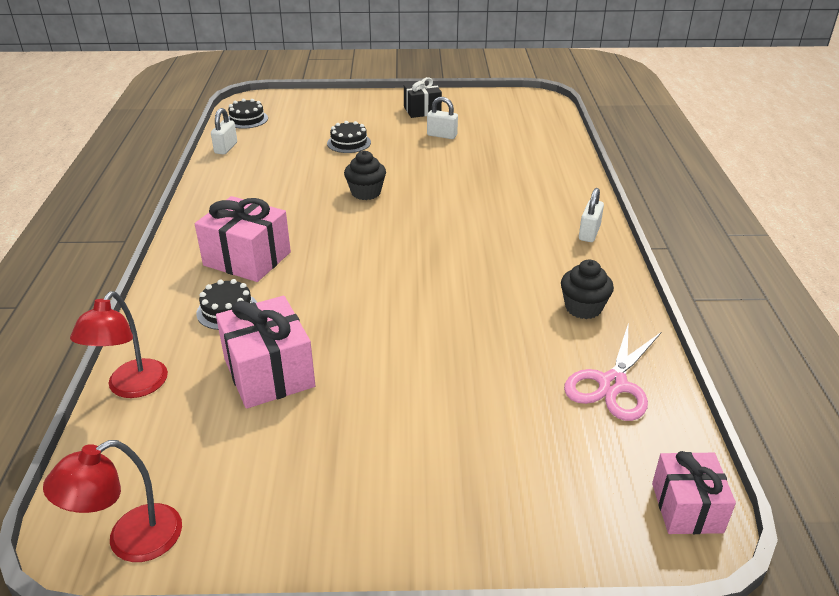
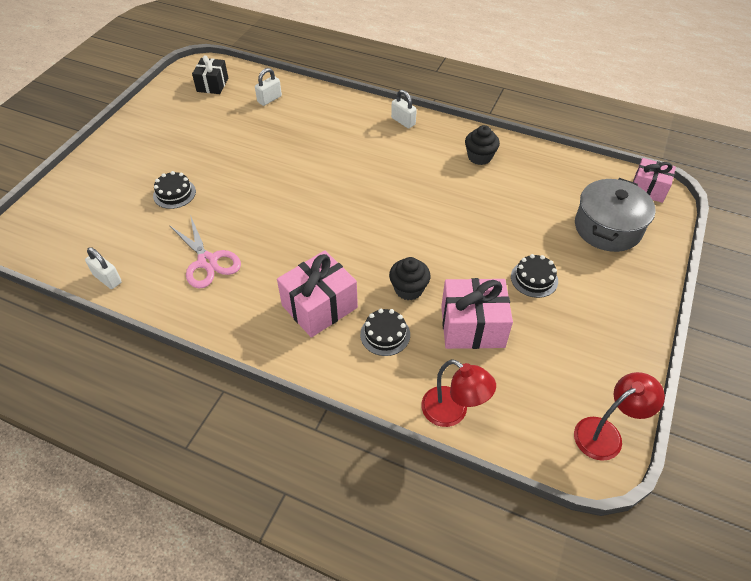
camera: 65 degrees left, 15 degrees up
red lamp [43,440,182,562] -> red lamp turned 105 degrees counterclockwise [574,372,665,461]
black cake [228,99,268,129] -> black cake moved to [511,254,558,298]
black cupcake [344,150,386,200] -> black cupcake moved to [389,257,431,300]
black gift [404,77,442,118] -> black gift moved to [192,55,228,94]
white padlock [427,97,458,139] -> white padlock moved to [255,68,282,106]
pink scissors [564,325,661,421] -> pink scissors moved to [169,215,241,289]
none -> grey pot [575,178,656,252]

